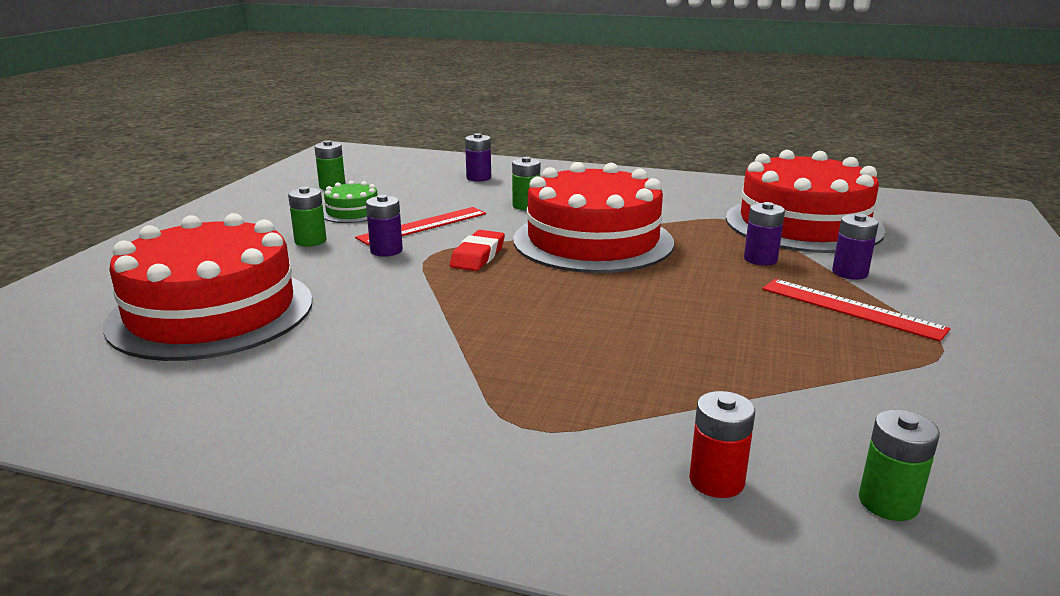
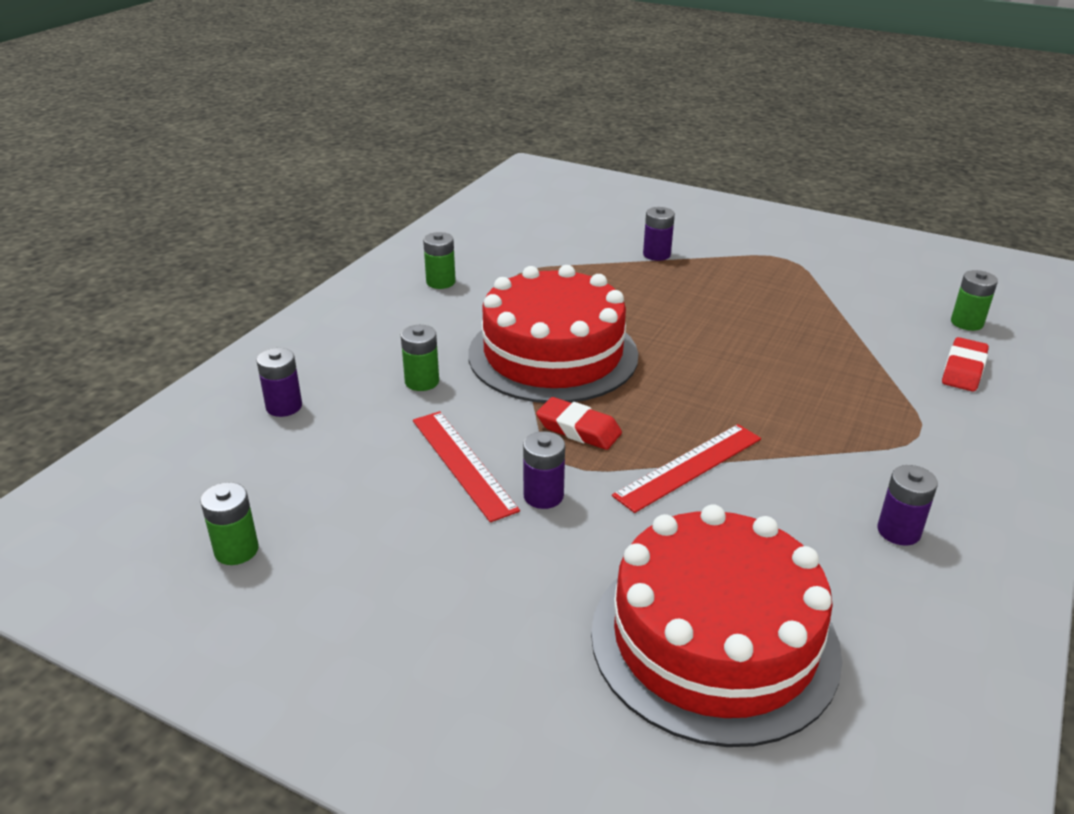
camera: 80 degrees left, 10 degrees up
green battery [288,186,327,247] -> green battery moved to [423,232,456,289]
green cake [323,181,378,223] -> none
red battery [689,391,755,498] -> red eraser [942,337,989,392]
red cake [726,150,885,253] -> none
purple battery [744,202,785,265] -> purple battery moved to [877,465,938,546]
red ruler [762,279,950,342] -> red ruler moved to [612,424,761,513]

